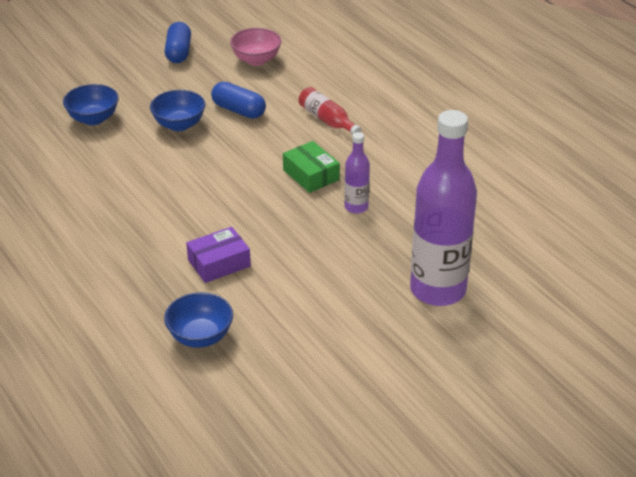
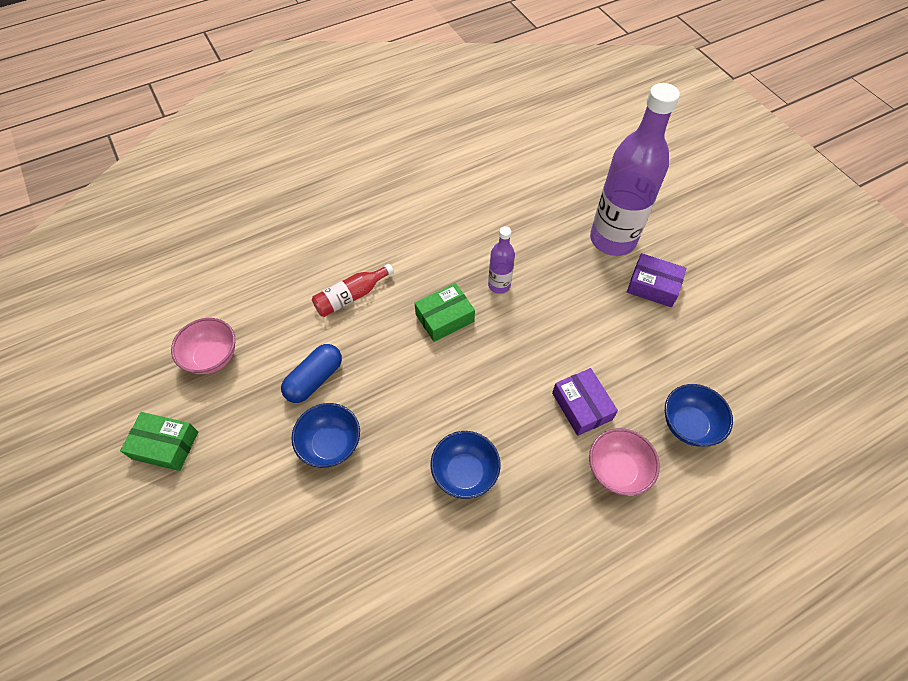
camera: 85 degrees left, 20 degrees up
blue bowl [63,84,119,125] -> blue bowl moved to [431,431,501,499]
blue capsule [165,22,191,63] -> green box [120,412,198,471]
none -> pink bowl [589,428,660,496]
none -> purple box [627,253,687,307]

